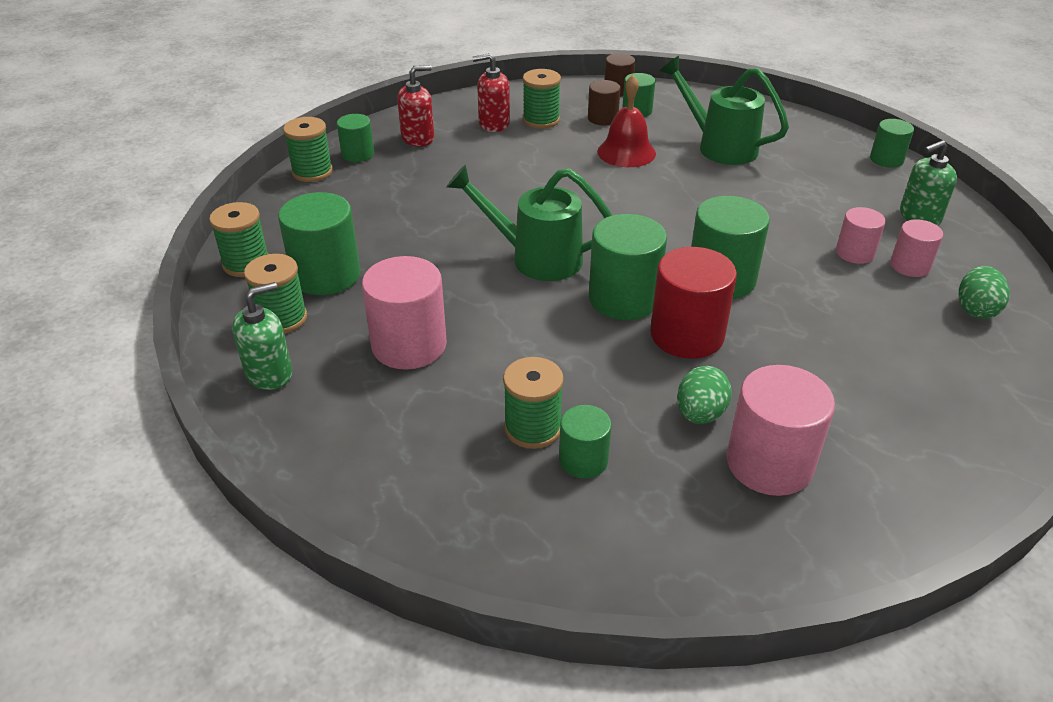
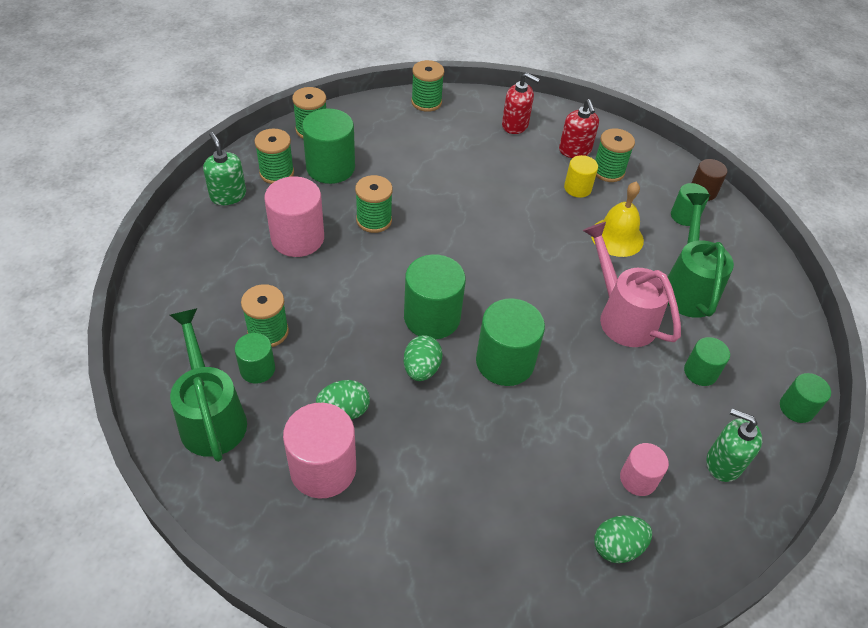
camera: 50 degrees right, 10 degrees up
green soap dispenser [232,282,292,390] -> green soap dispenser turned 135 degrees counterclockwise [203,132,246,205]
green cylinder [337,114,374,162] -> green cylinder moved to [684,337,730,386]
green watering can [446,165,612,281] -> green watering can moved to [170,308,247,462]
red soap dispenser [473,53,510,132] -> red soap dispenser turned 150 degrees counterclockwise [559,99,599,158]
brown cylinder [588,80,620,125] -> none
red bell [597,75,656,167] -> yellow bell [591,182,644,257]
red cylinder [650,247,737,359] -> green egg [404,335,442,381]
pink cylinder [836,207,886,264] -> none
none -> green spool [355,175,393,233]
none -> yellow cylinder [564,155,598,198]
none -> pink watering can [583,222,681,347]

